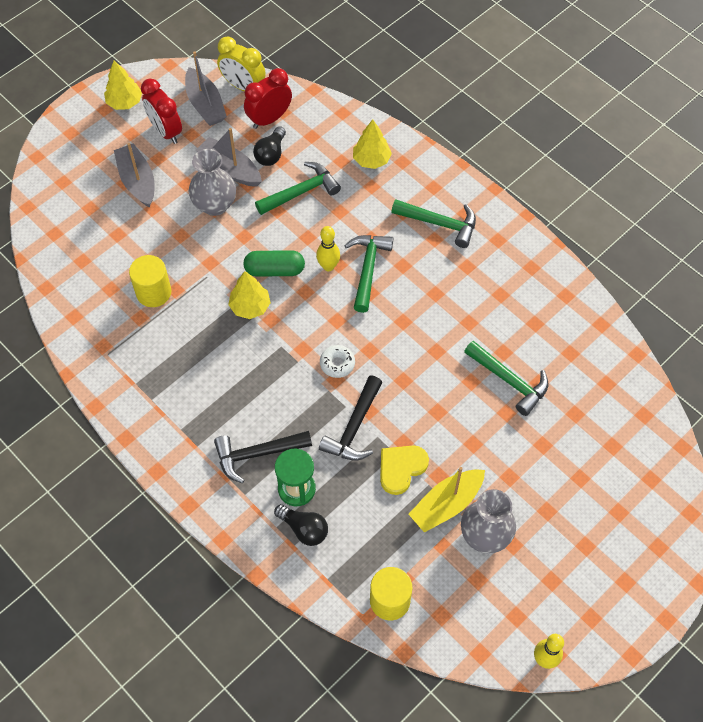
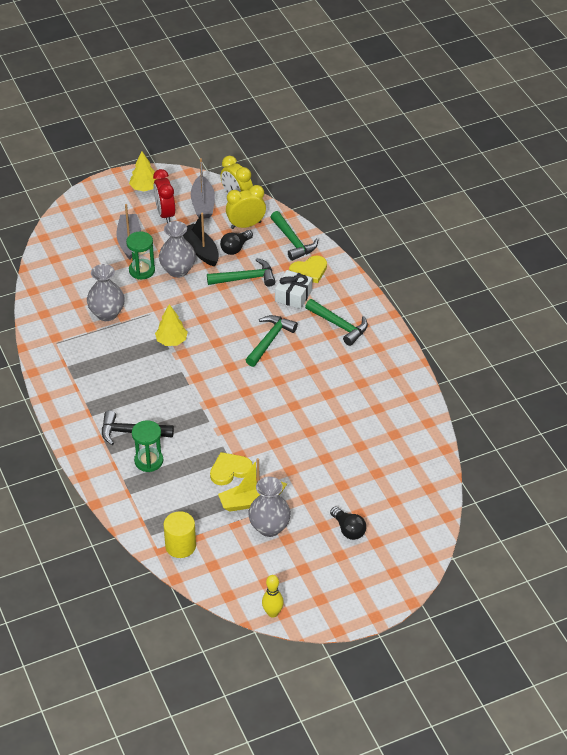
camera: 20 degrees right, 15 degrees down
yellow cylinder [129,255,171,307] -> grey vase [87,264,125,321]
grey boat [196,128,262,187] -> black boat [183,213,219,267]
green capsule [243,250,305,277] -> none
red clock [244,68,292,129] -> yellow clock [226,185,266,229]
black light bulb [274,504,328,546] -> black light bulb moved to [330,507,366,540]
yellow bowling pin [316,226,340,271] -> none
black hammer [319,376,383,460] -> none
white donut [320,345,355,378] -> none
yellow tree [353,119,392,169] -> yellow heart [289,256,327,283]
green hammer [464,341,549,416] -> green hammer moved to [271,211,318,261]
none -> green hourglass [126,231,155,279]
none -> white gift [275,270,312,309]

